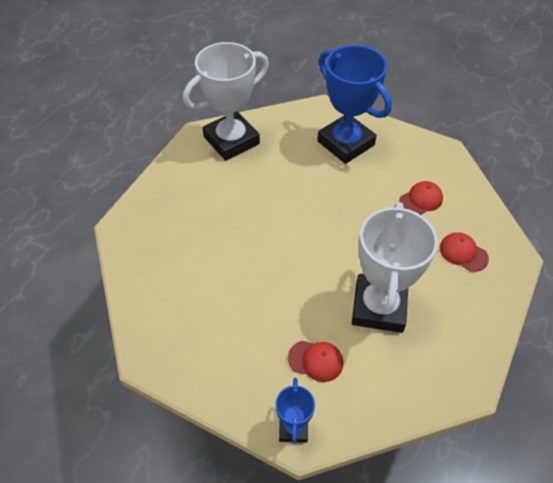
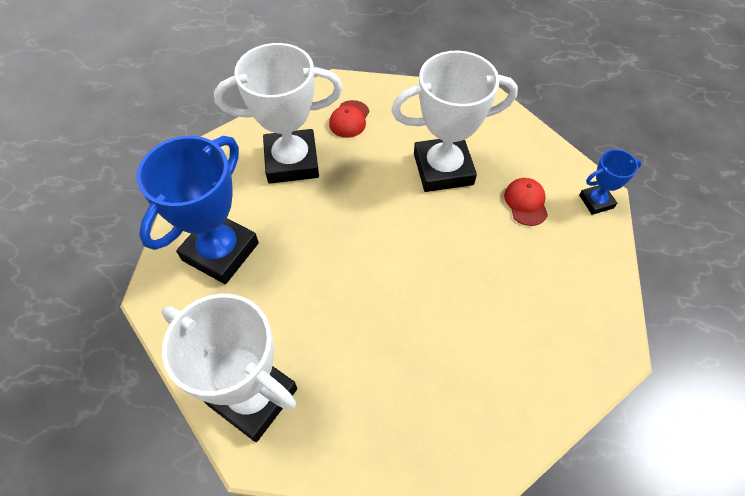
camera: 110 degrees left, 5 degrees up
red cap [399,181,443,215] -> white trophy [214,43,343,184]

